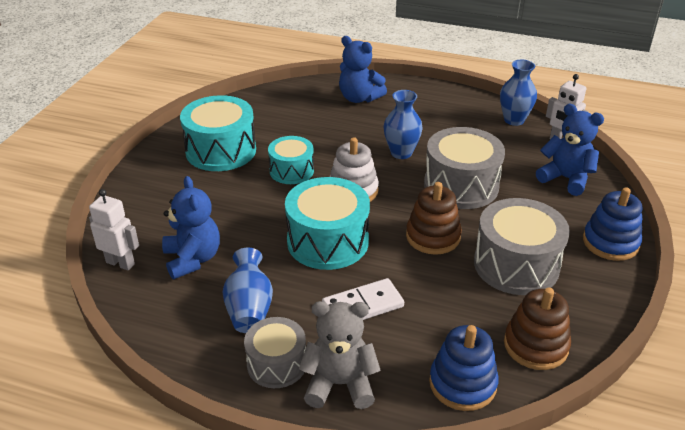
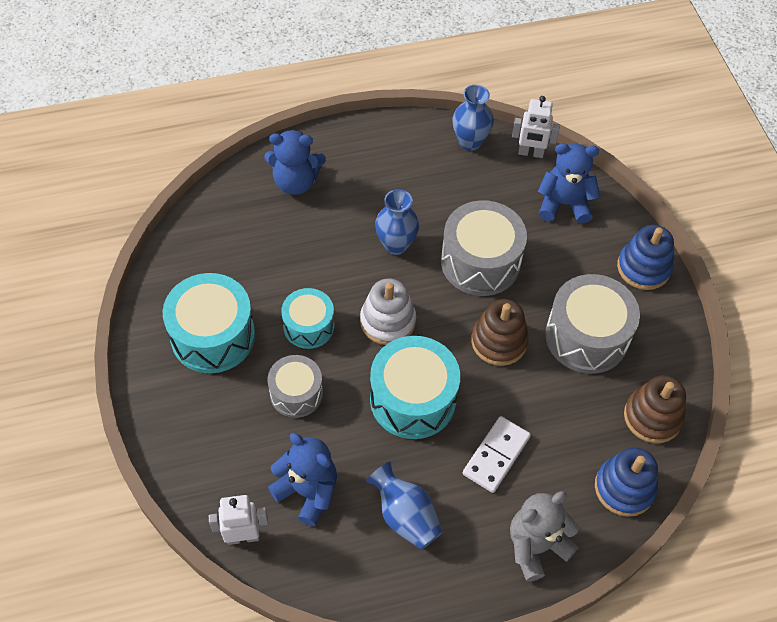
camera: 35 degrees left, 20 degrees up
grey drum [244,317,306,388] -> grey drum moved to [268,355,323,418]

